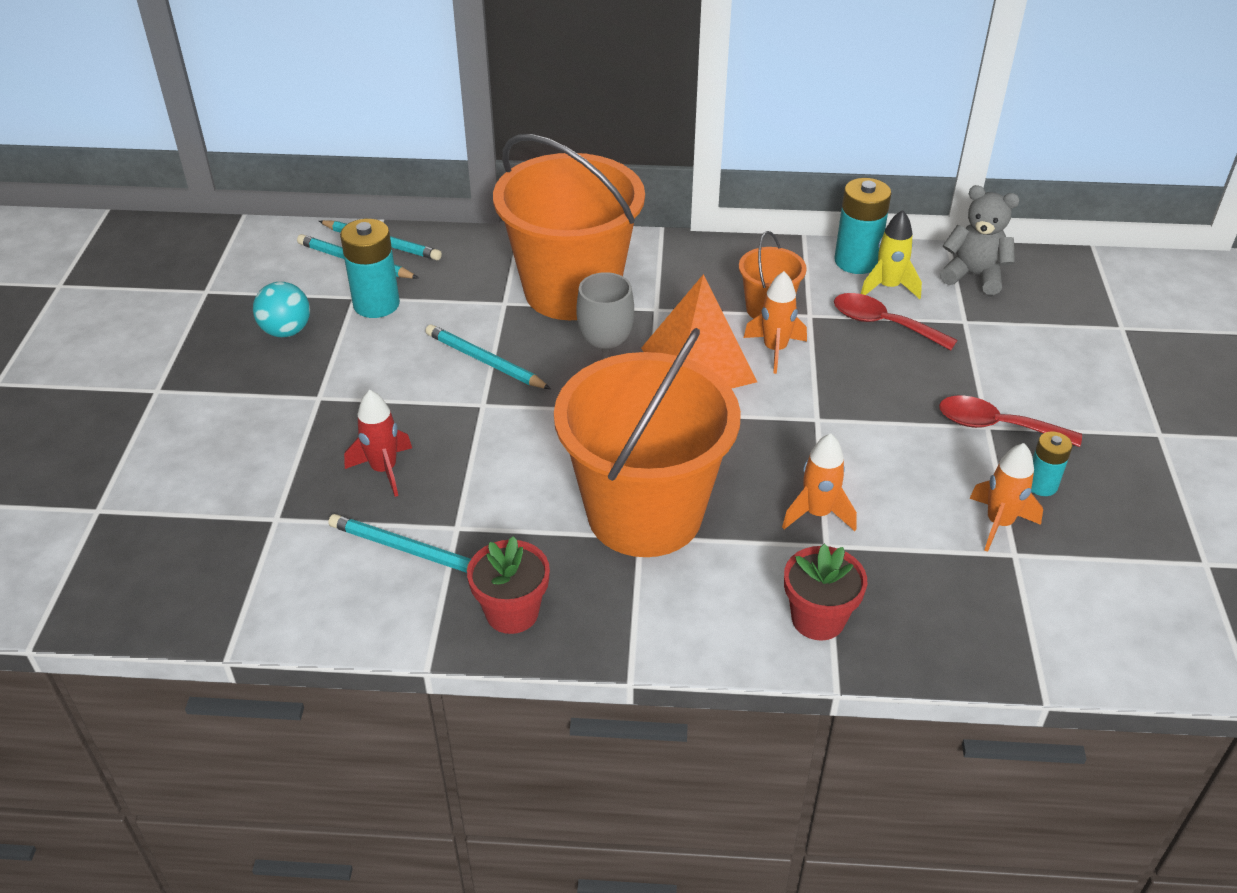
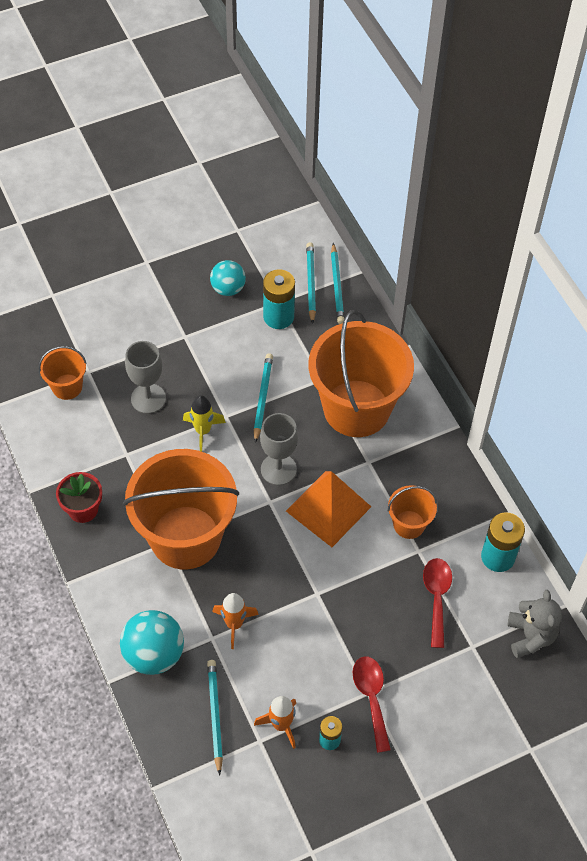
camera: 60 degrees right, 15 degrees up
turquoise pencil [328,514,471,573] -> turquoise pencil moved to [207,660,223,776]
red rocket [344,390,412,497] -> grey goblet [125,341,166,414]
orange rocket [743,271,807,374] -> none
red flower pot [784,544,867,641] -> turquoise ball [120,610,184,675]
yellow rocket [861,210,922,299] -> yellow rocket moved to [183,395,226,452]
none -> orange bucket [39,346,87,400]

